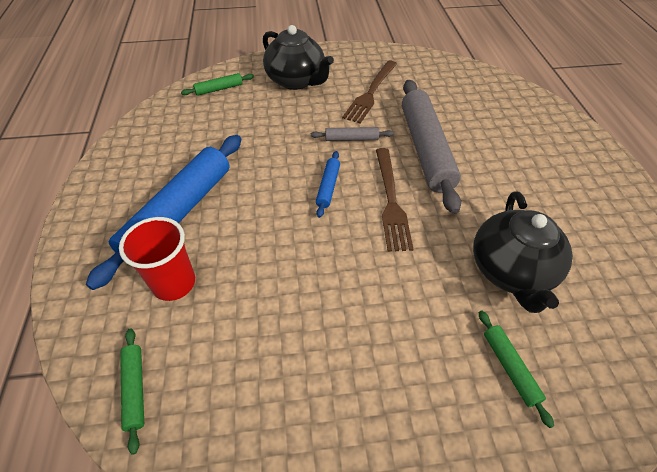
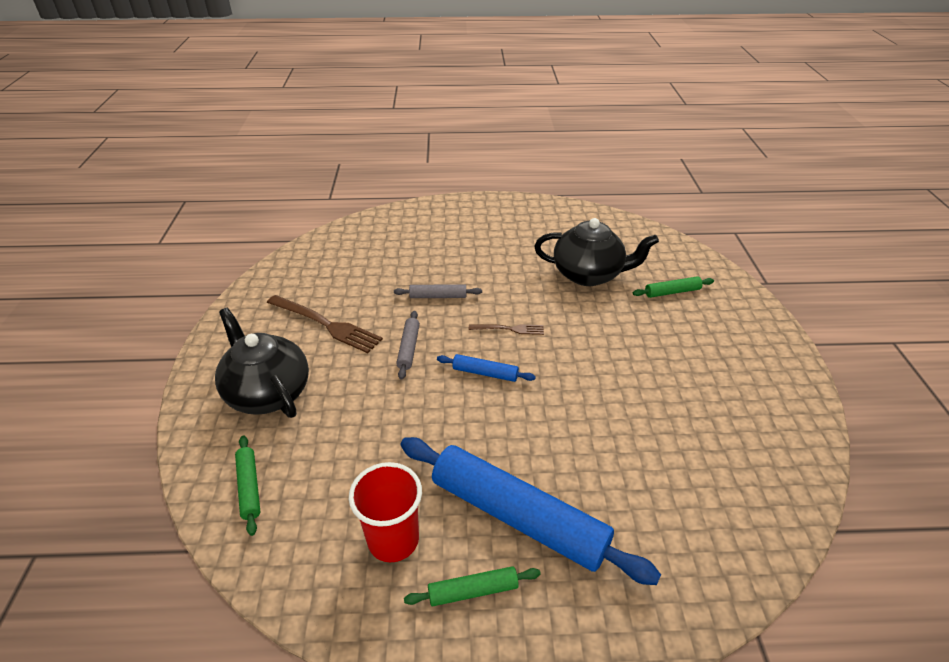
camera: 85 degrees left, 10 degrees down
red cup [119,217,195,301] -> red cup moved to [349,462,422,562]
green rolling pin [120,328,144,455] -> green rolling pin moved to [404,566,541,606]
black teapot [263,25,334,90] -> black teapot turned 90 degrees counterclockwise [215,308,309,418]
brown fork [376,148,413,252] -> brown fork [469,324,544,335], size x0.55
grey rolling pin [402,80,461,214] -> grey rolling pin [394,284,482,298], size x0.44

